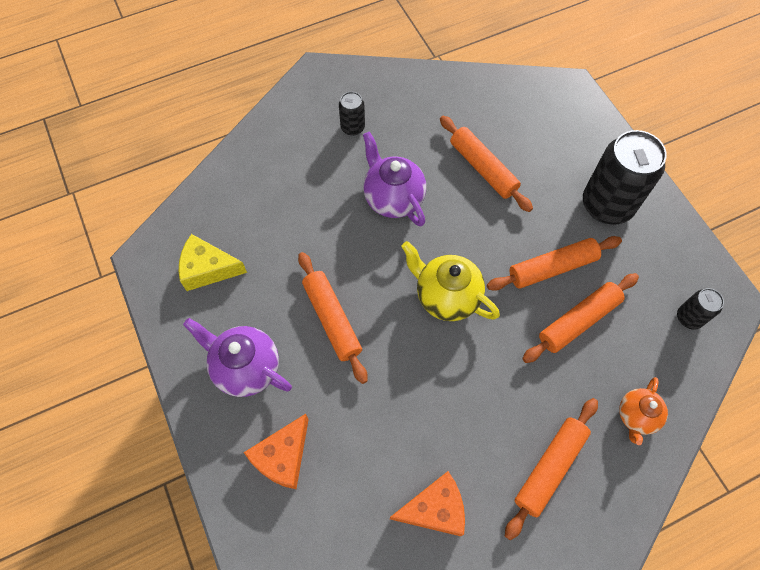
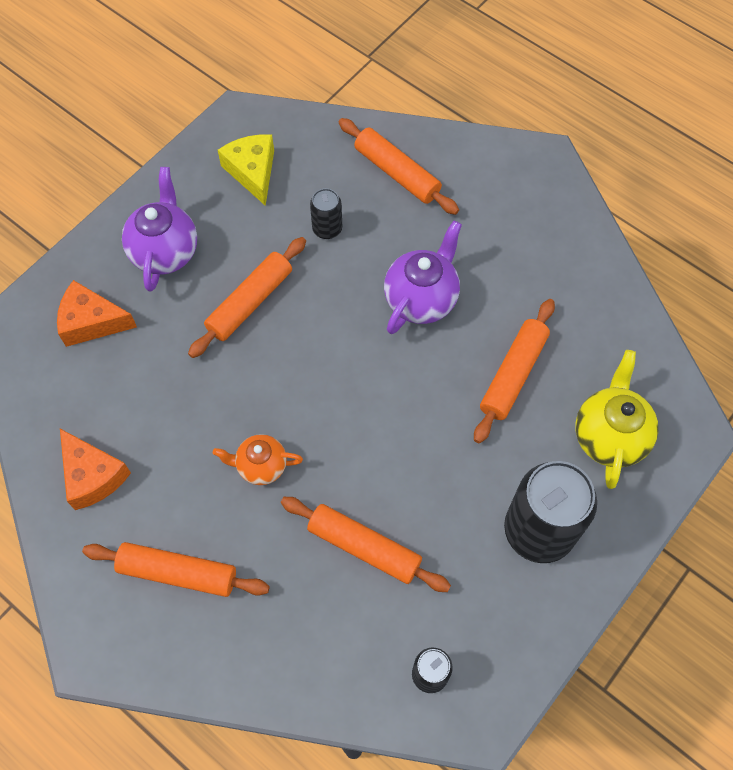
camera: 65 degrees right, 0 degrees up
black can [339,92,365,136] -> black can moved to [310,188,342,239]
yellow teapot [401,241,500,321] -> yellow teapot moved to [575,350,658,489]
orange rolling pin [487,236,622,291] -> orange rolling pin moved to [339,118,459,215]
orange teapot [619,377,668,445] -> orange teapot moved to [213,434,303,485]

